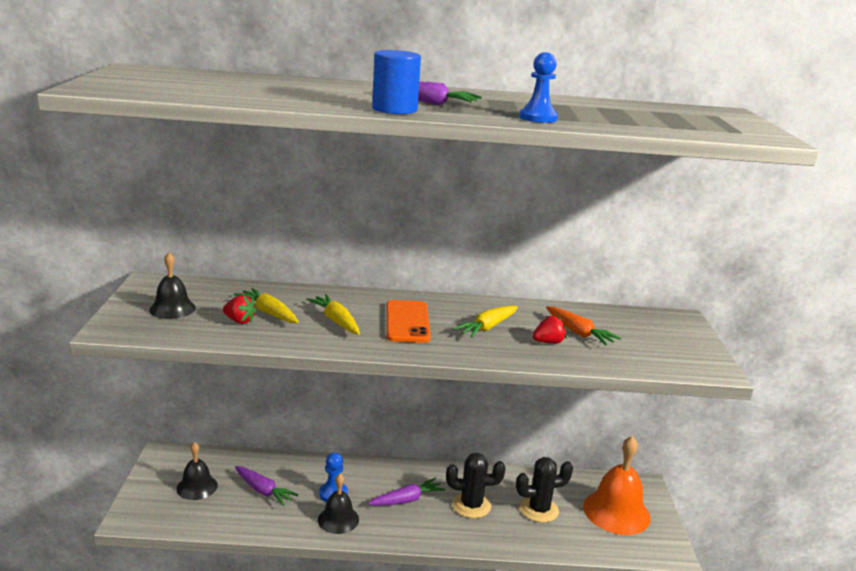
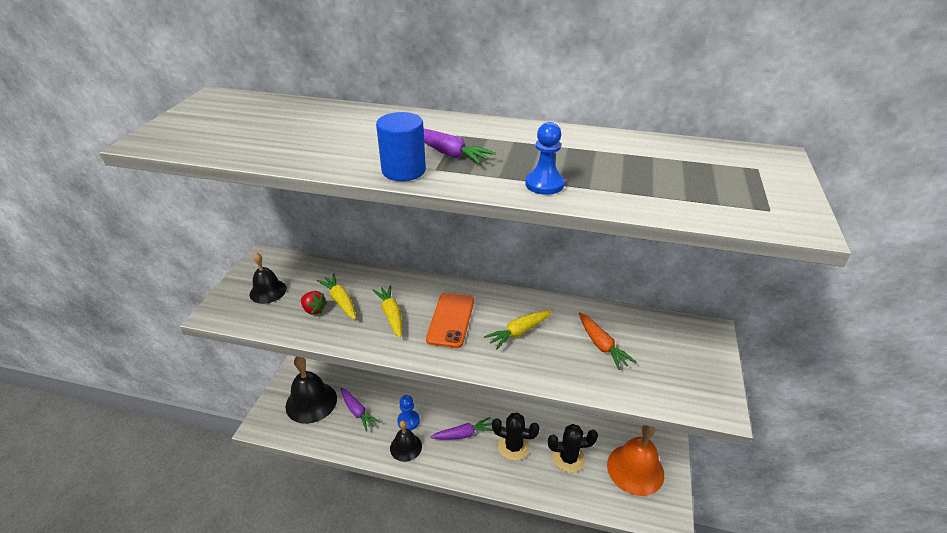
camera: 15 degrees right, 15 degrees up
black bell [176,442,218,500] -> black bell [286,357,337,424], size x1.70
red strawberry [533,315,567,344] -> none

